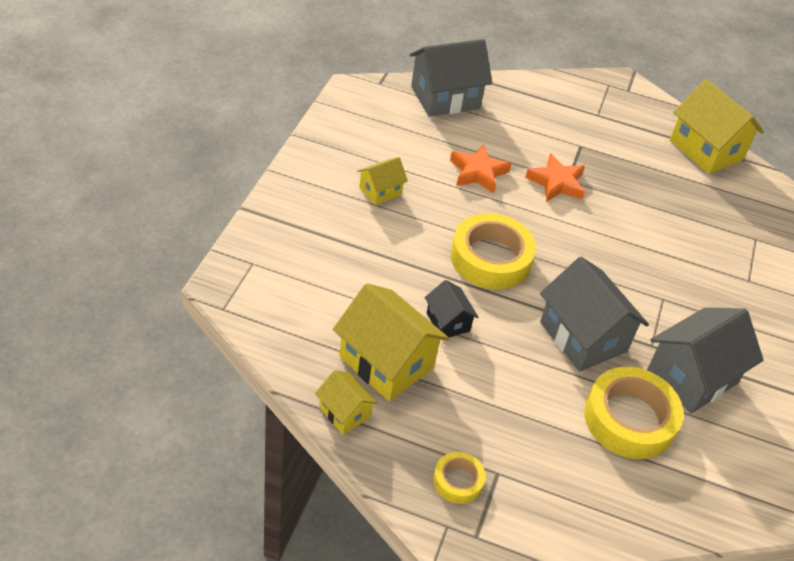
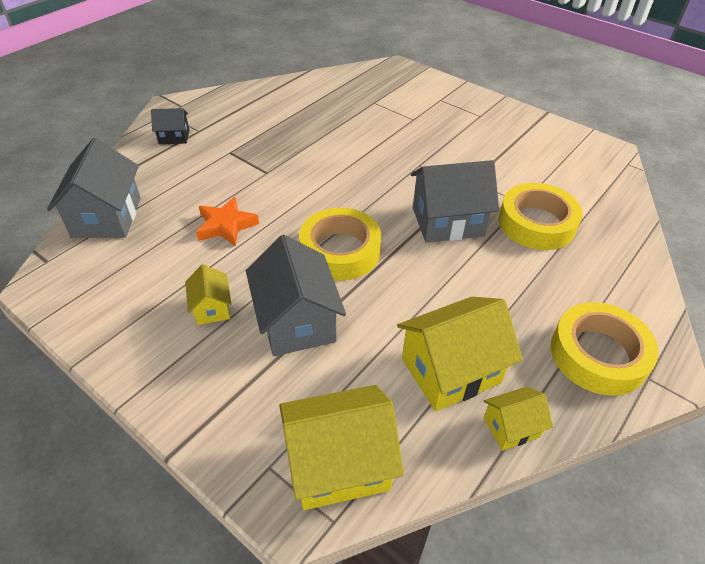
camera: 65 degrees left, 0 degrees up
black house [425,280,479,337] -> black house moved to [151,108,189,144]
yellow tape [433,452,486,504] -> yellow tape [551,302,659,396], size x1.95
orange star [525,153,585,202] -> none
grey house [647,307,764,414] -> grey house moved to [246,235,346,356]
yellow house [670,79,764,174] -> yellow house moved to [279,385,404,510]

